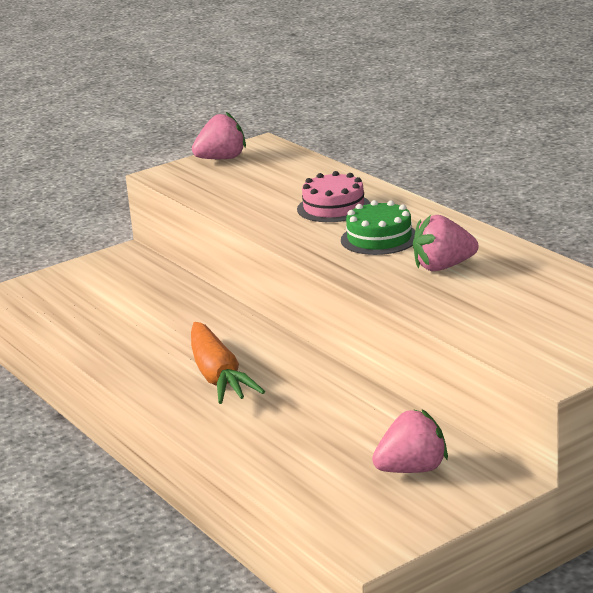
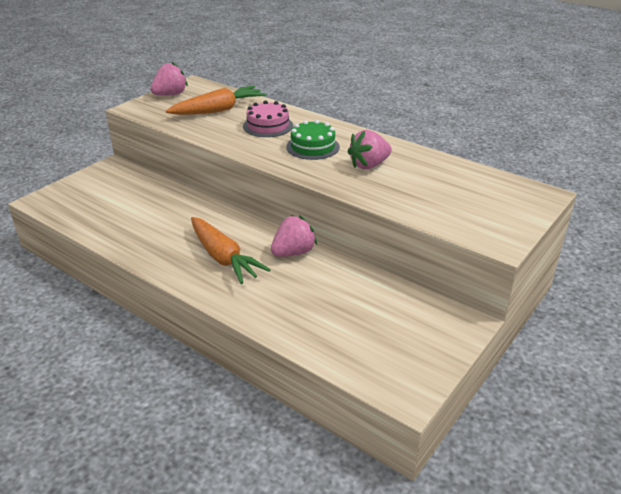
camera: 20 degrees left, 10 degrees up
pink strawberry [372,409,448,473] -> pink strawberry moved to [271,215,317,257]
none -> orange carrot [166,86,266,115]

